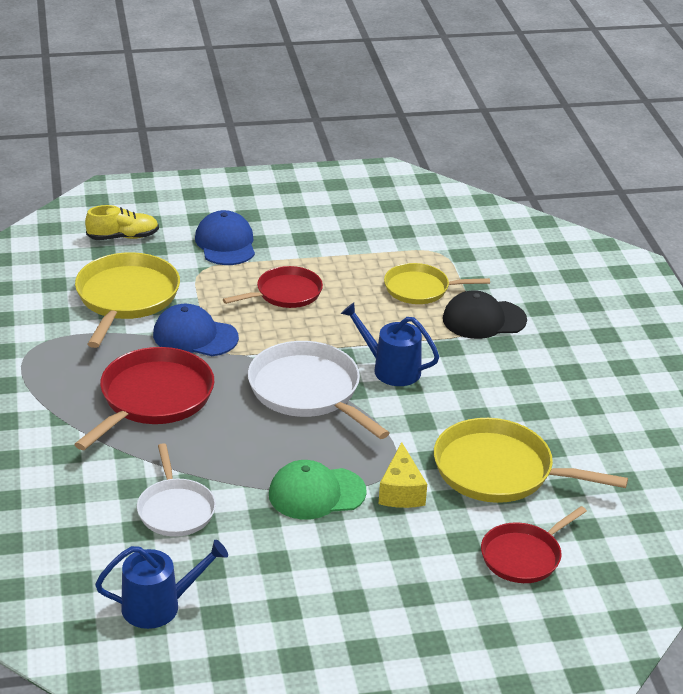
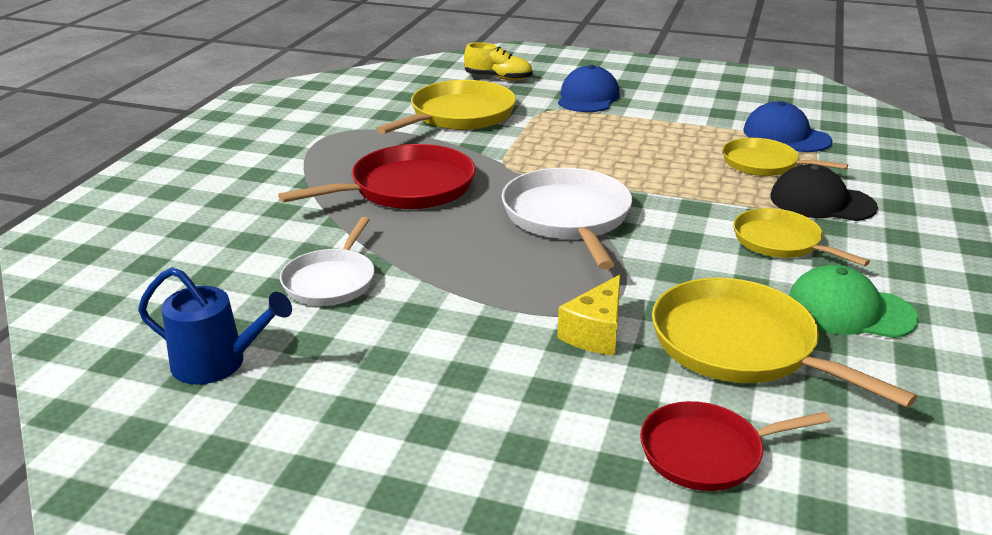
camera: 30 degrees right, 5 degrees down
blue cap [153,304,239,356] -> blue cap moved to [743,101,832,152]
red pan [223,266,323,308] -> none
green cap [269,460,367,520] -> green cap moved to [789,265,918,338]
blue watering can [341,302,439,386] -> none
none -> yellow pan [733,208,870,266]

